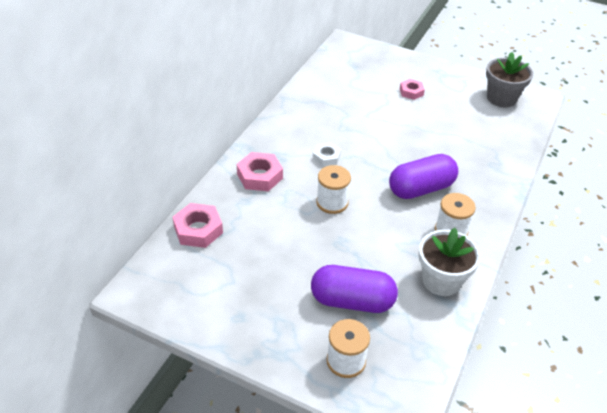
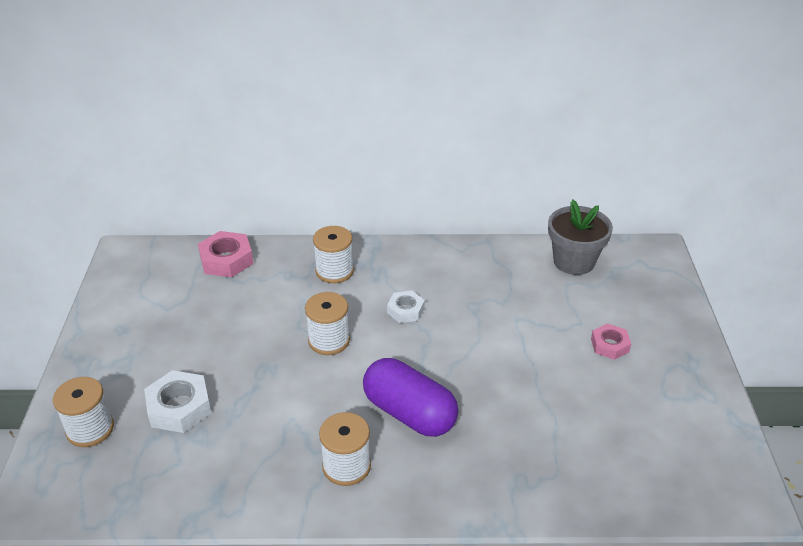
camera: 65 degrees right, 5 degrees down
pink nut [237,152,283,191] -> white spool [313,226,354,283]
purple capsule [311,265,398,313] -> white nut [144,370,211,433]
white flower pot [419,228,481,296] -> none
grey flower pot [486,52,533,107] -> grey flower pot moved to [548,200,613,275]

